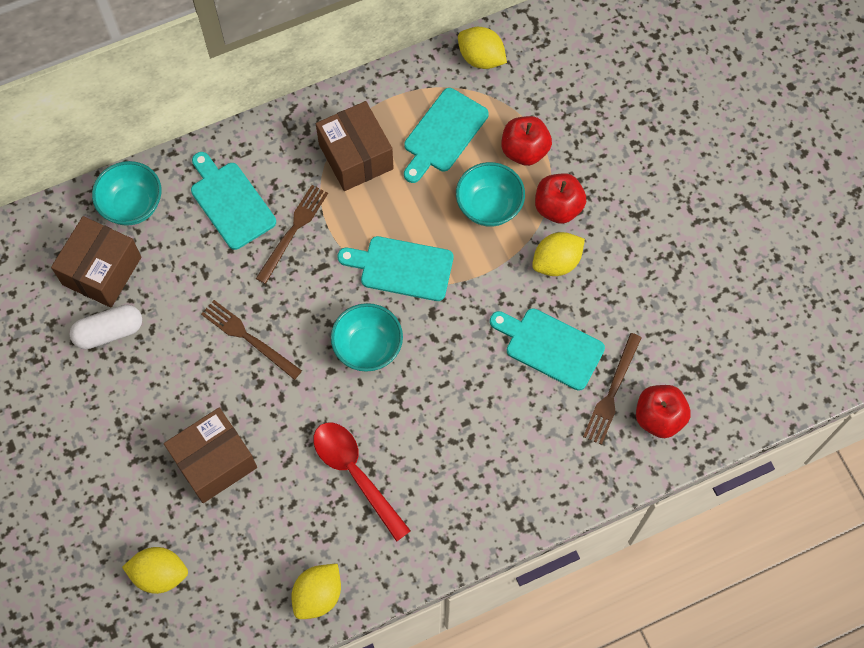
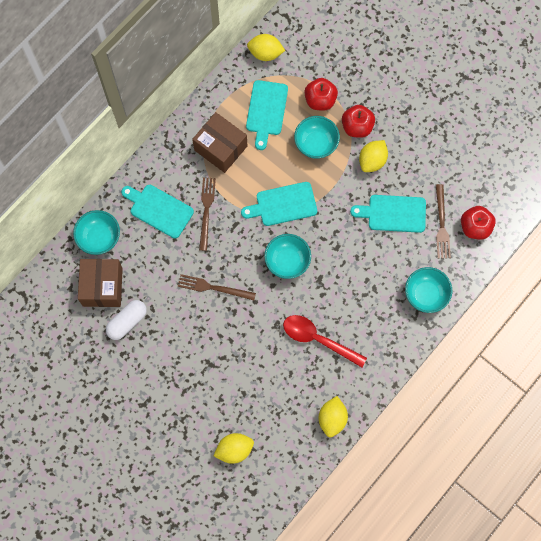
camera: 25 degrees left, 5 degrees up
brown box [164,408,257,503] -> none
none -> turquoise bowl [405,267,452,313]

